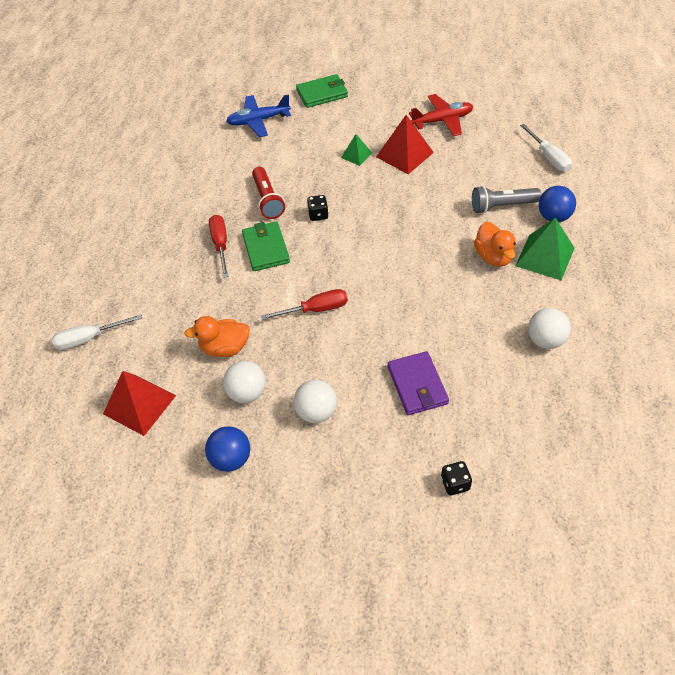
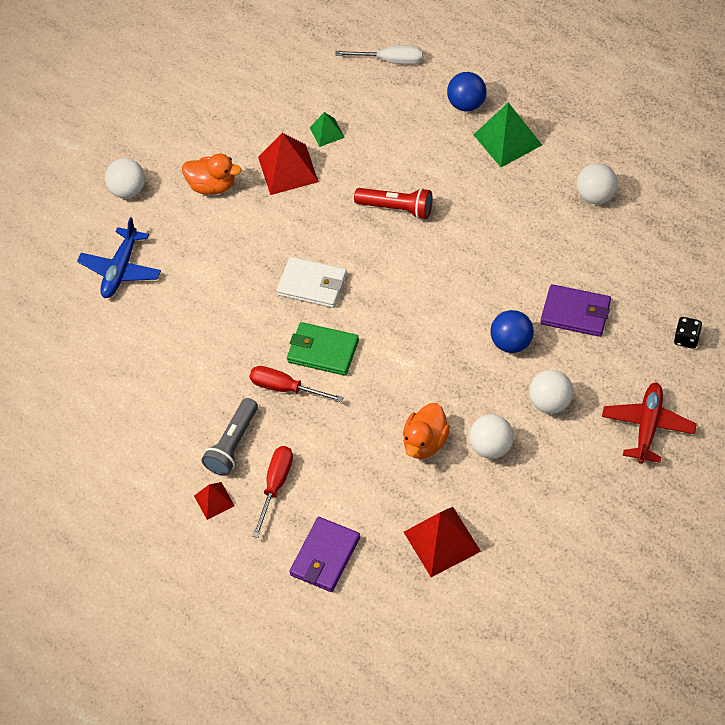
camera: 55 degrees left, 5 degrees up
white screwdriver [52,314,142,350] -> purple wallet [289,517,360,592]
blue ball [205,426,250,472] -> blue ball moved to [491,310,534,353]
red flashlight [252,167,285,219] -> red flashlight moved to [354,188,432,219]
red screwdriver [261,289,348,320] -> red screwdriver moved to [252,446,293,538]
green wallet [296,74,348,108] -> white ball [105,158,145,199]
black dice [307,195,329,221] -> white wallet [276,257,347,308]
green pyramid [341,134,372,166] -> green pyramid moved to [309,112,345,147]
red plane [409,94,473,136] -> red plane moved to [602,383,697,464]
grey flashlight [472,186,541,214] -> grey flashlight moved to [202,398,258,476]
orange duck [474,222,516,267] -> orange duck moved to [182,153,242,194]
none -> red pyramid [194,482,235,520]

